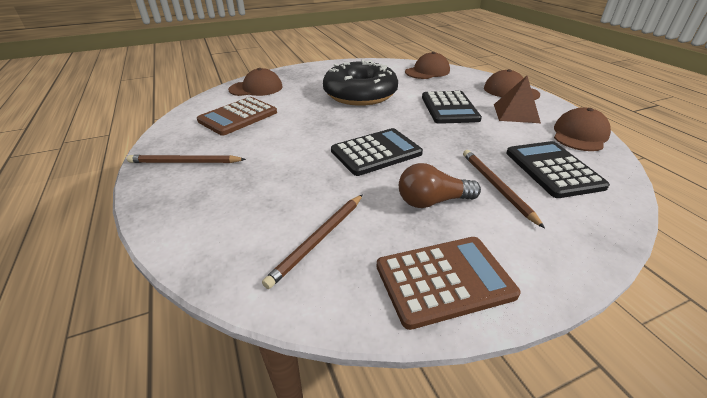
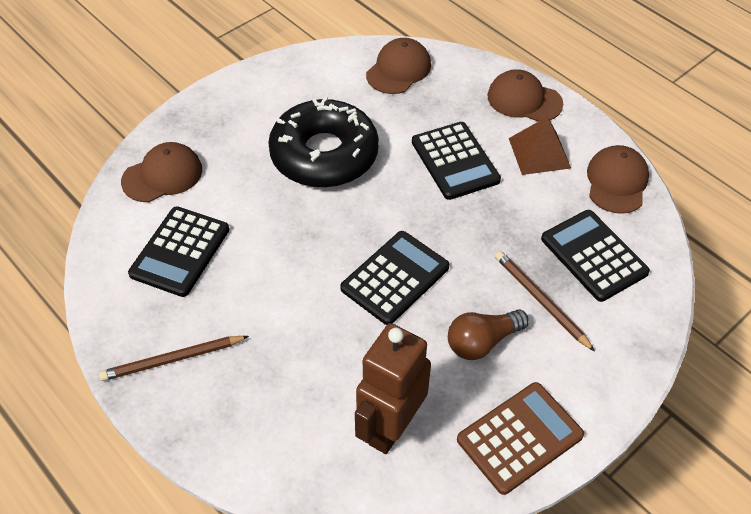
camera: 20 degrees left, 15 degrees up
brown calculator [197,97,277,136] -> black calculator [128,206,229,297]
brown pencil [262,194,363,289] -> brown robot [355,323,431,454]

